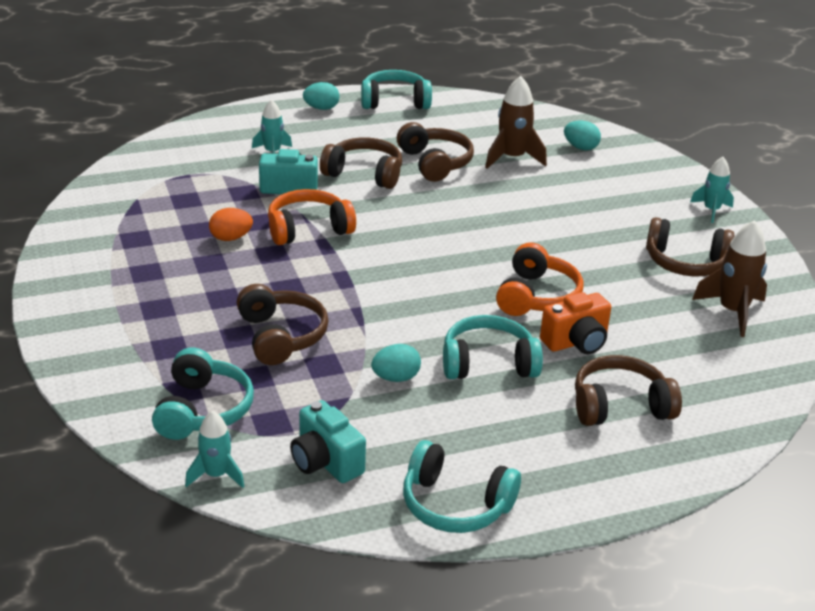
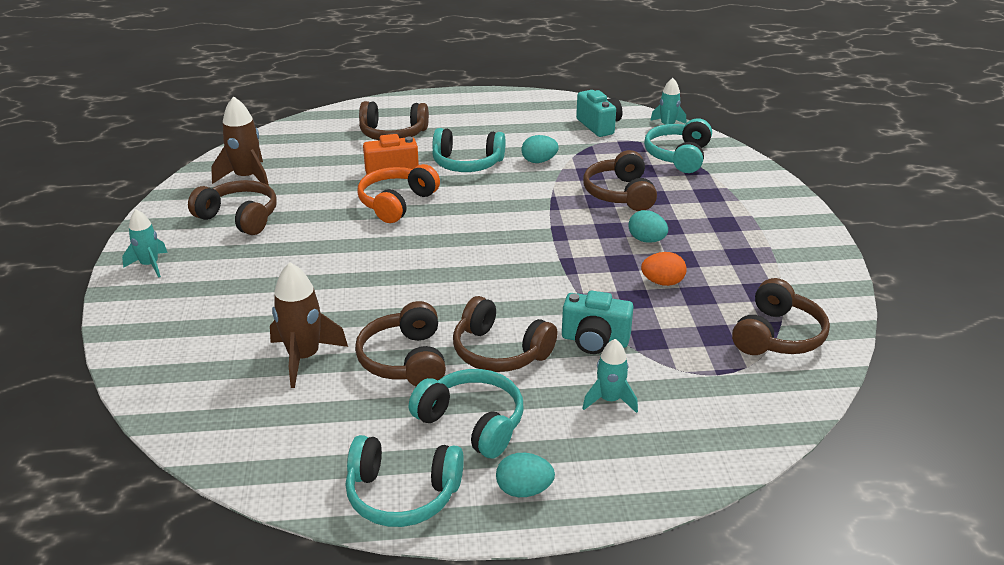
camera: 165 degrees left, 0 degrees up
orange headphones [268,189,356,245] -> none
turquoise headphones [403,440,521,533] -> turquoise headphones moved to [409,369,524,458]
turquoise egg [564,121,601,150] -> turquoise egg moved to [628,210,668,243]
none -> brown headphones [732,278,830,355]

